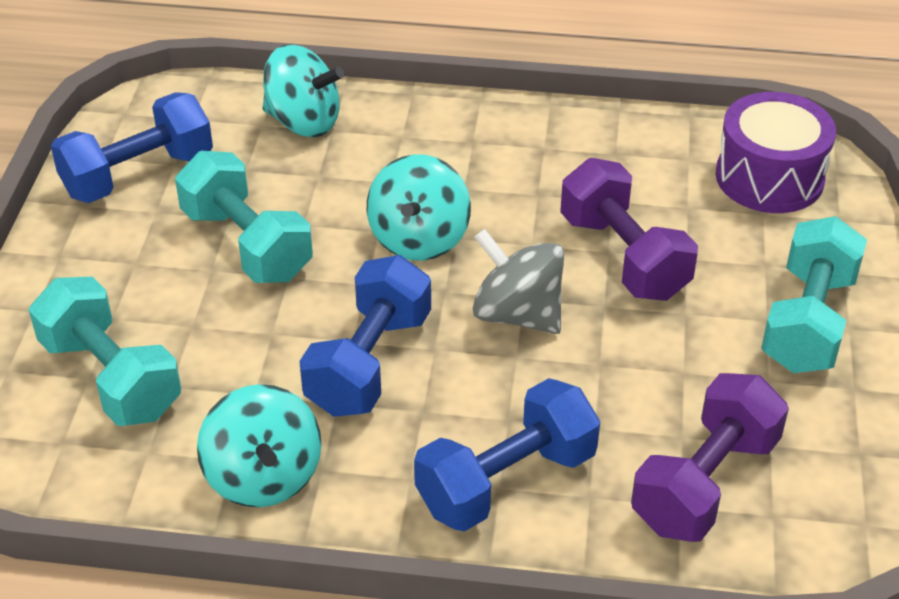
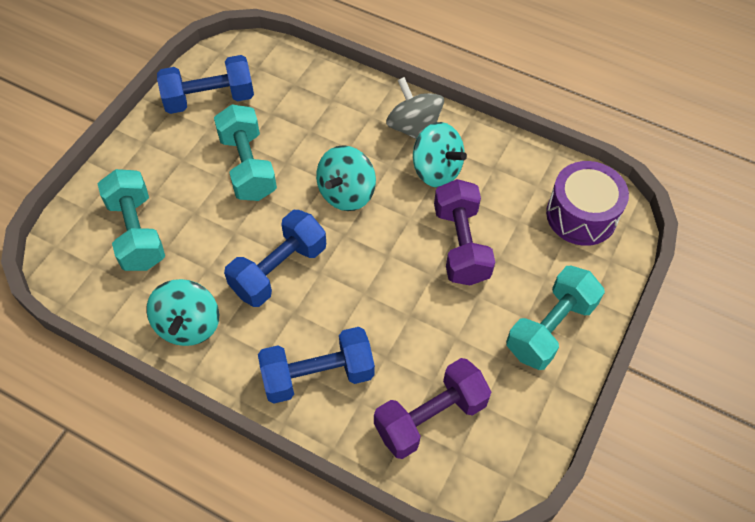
camera: 20 degrees right, 15 degrees up
turquoise spinning top [263,44,344,137] -> turquoise spinning top moved to [413,122,467,188]
grey spinning top [473,229,564,334] -> grey spinning top moved to [386,77,444,139]

